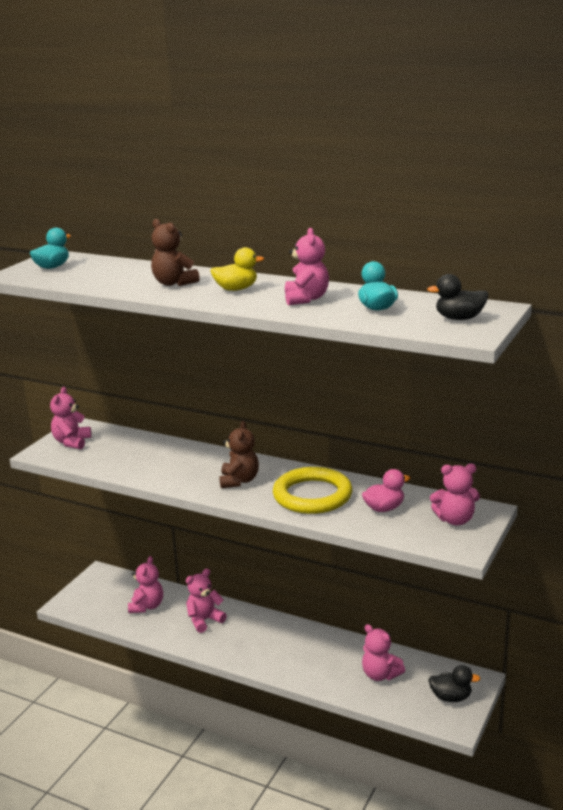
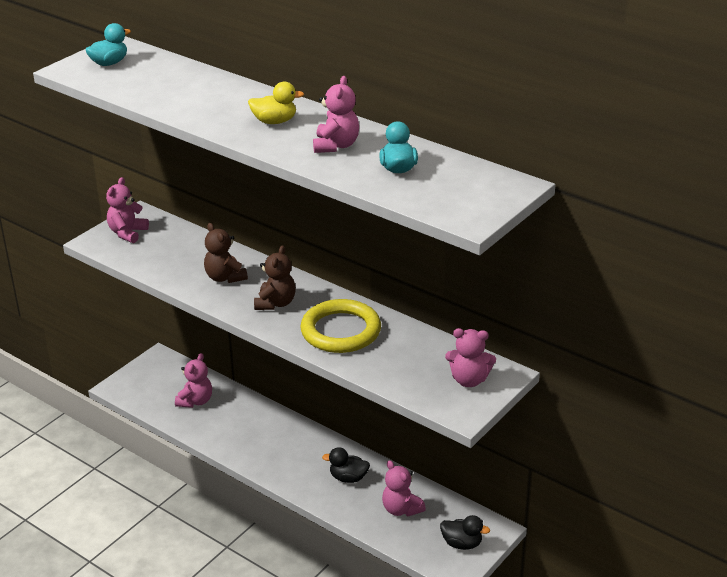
camera: 10 degrees right, 10 degrees up
brown teddy bear [151,219,200,286] -> brown teddy bear moved to [204,223,248,283]
pink teddy bear [186,568,227,633] -> none
pink duck [362,469,410,512] -> none
black duck [427,274,488,320] -> black duck moved to [322,447,370,483]

